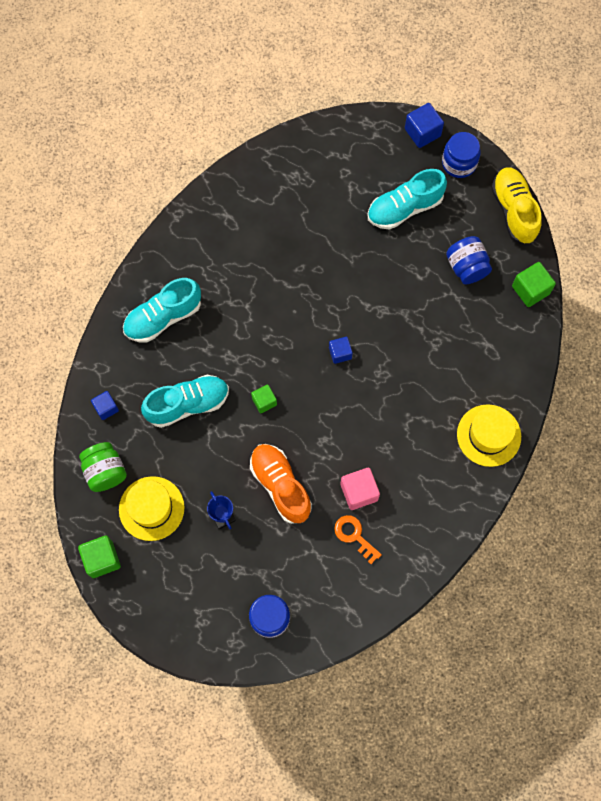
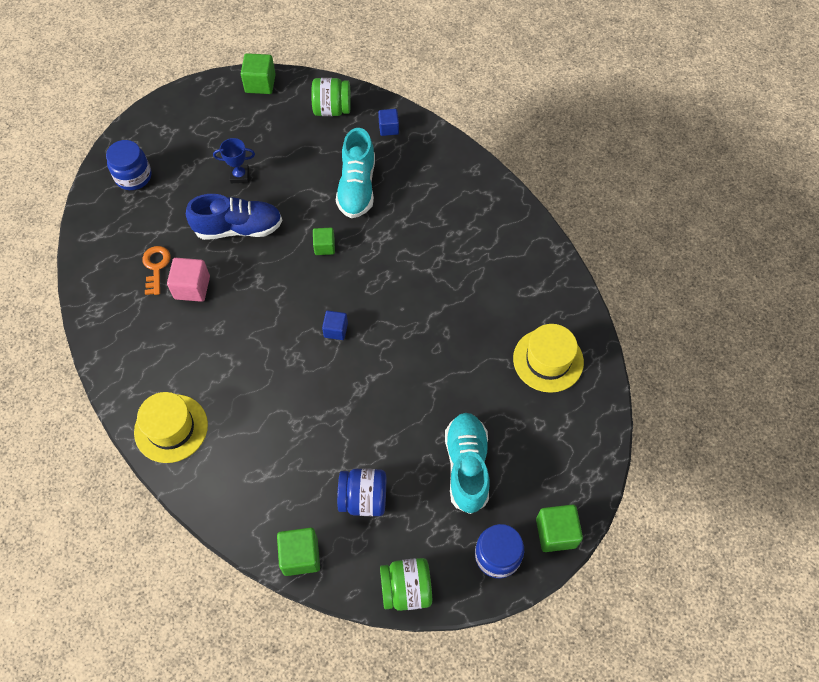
camera: 115 degrees right, 10 degrees down
yellow hat [119,476,185,541] -> yellow hat moved to [513,324,584,393]
turquoise shoe [123,278,201,343] -> none
orange shoe [250,444,312,524] -> blue shoe [186,194,282,240]
orange key [334,515,382,564] -> orange key turned 75 degrees counterclockwise [142,246,170,295]
blue cube [405,103,444,148] -> green cube [536,505,583,552]
yellow shoe [491,167,542,245] -> green jar [380,558,432,611]

